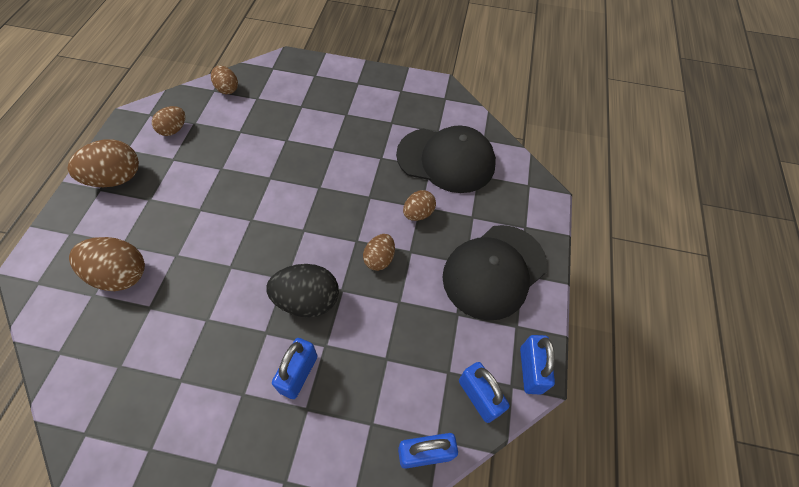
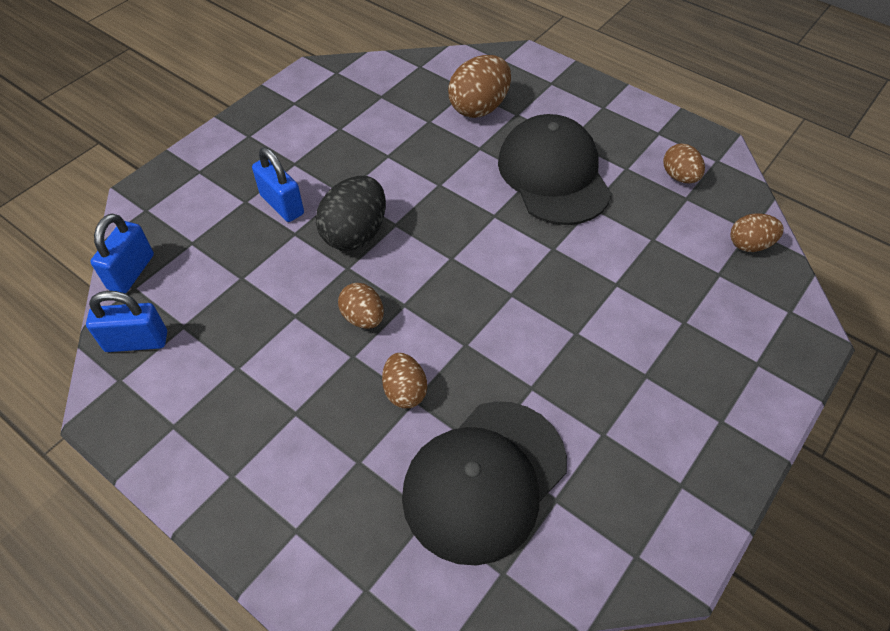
camera: 120 degrees right, 5 degrees down
brown egg [68,139,139,187] -> none
black cap [442,225,547,321] -> black cap moved to [498,114,612,225]
blue padlock [520,335,555,395] -> none

